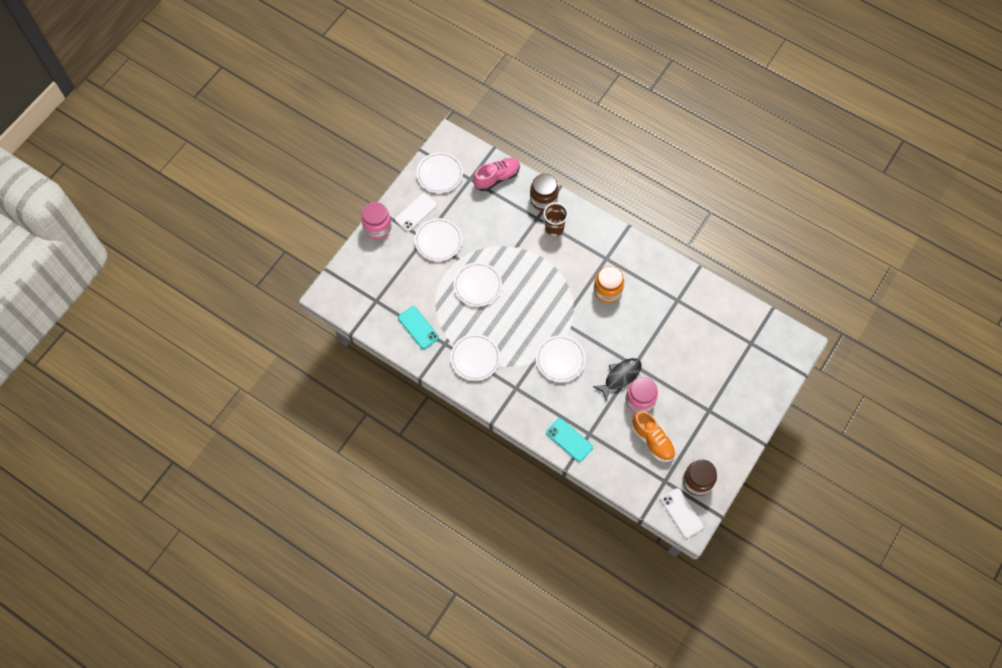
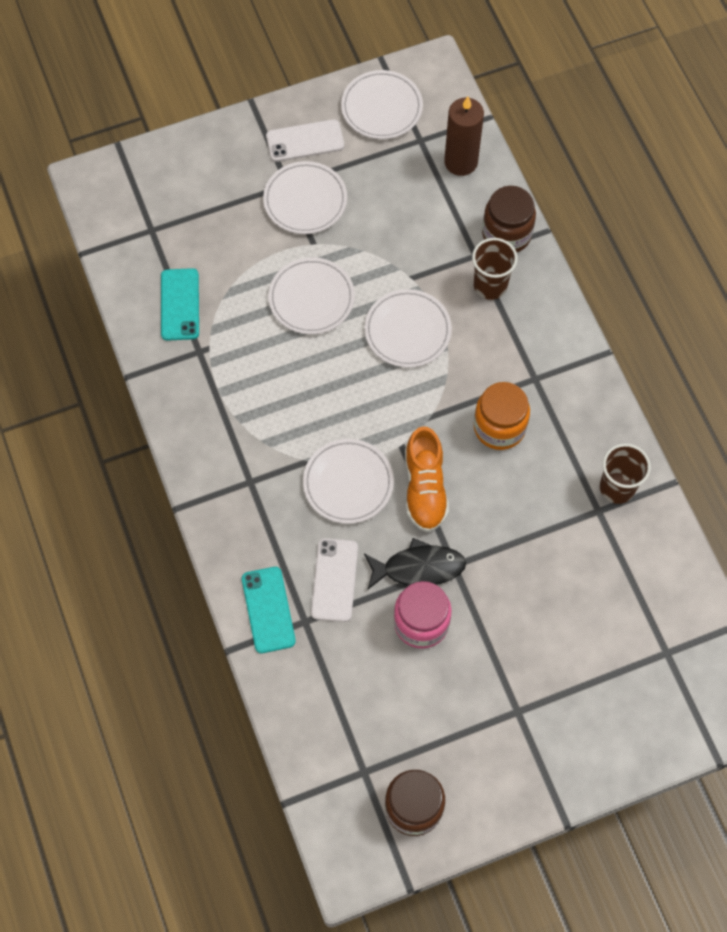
camera: 35 degrees right, 0 degrees up
pink jar [361,202,392,239] -> none
white plate [450,334,500,381] -> white plate moved to [364,289,452,368]
pink shoe [473,158,520,191] -> brown candle [444,96,484,176]
orange shoe [632,411,675,462] -> orange shoe moved to [405,426,449,532]
white phone [661,488,704,538] -> white phone moved to [311,538,358,622]
none -> brown cup [600,443,651,504]

